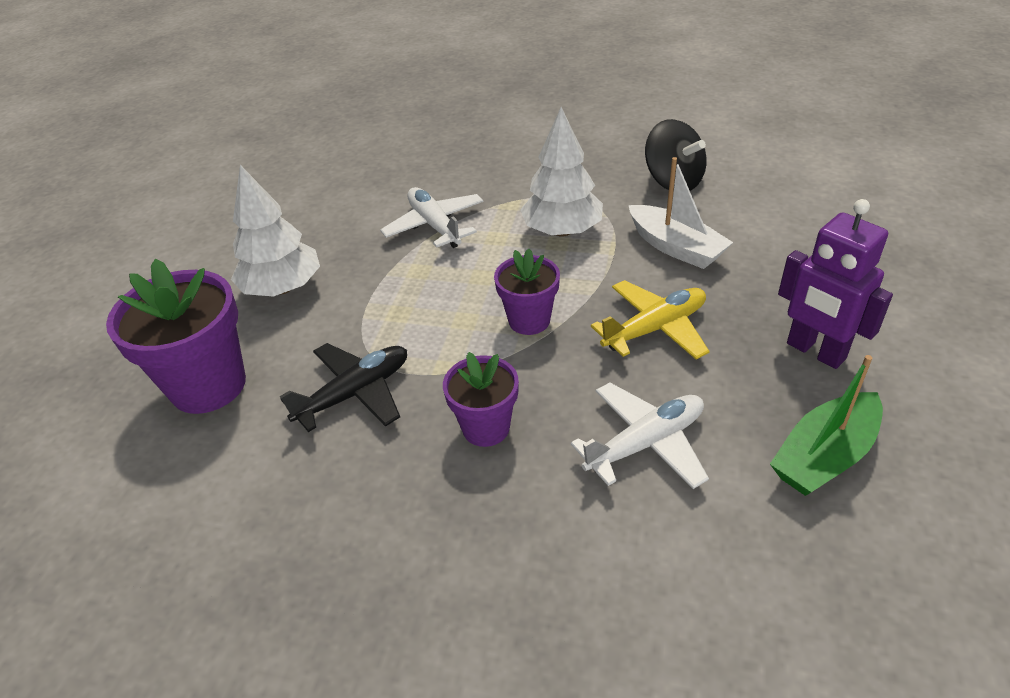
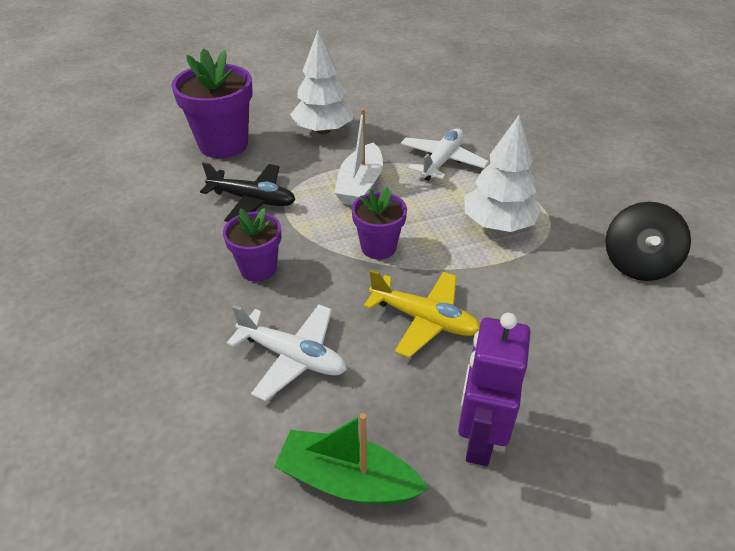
camera: 55 degrees right, 0 degrees up
white boat [629,157,733,269] -> white boat moved to [334,108,383,205]

